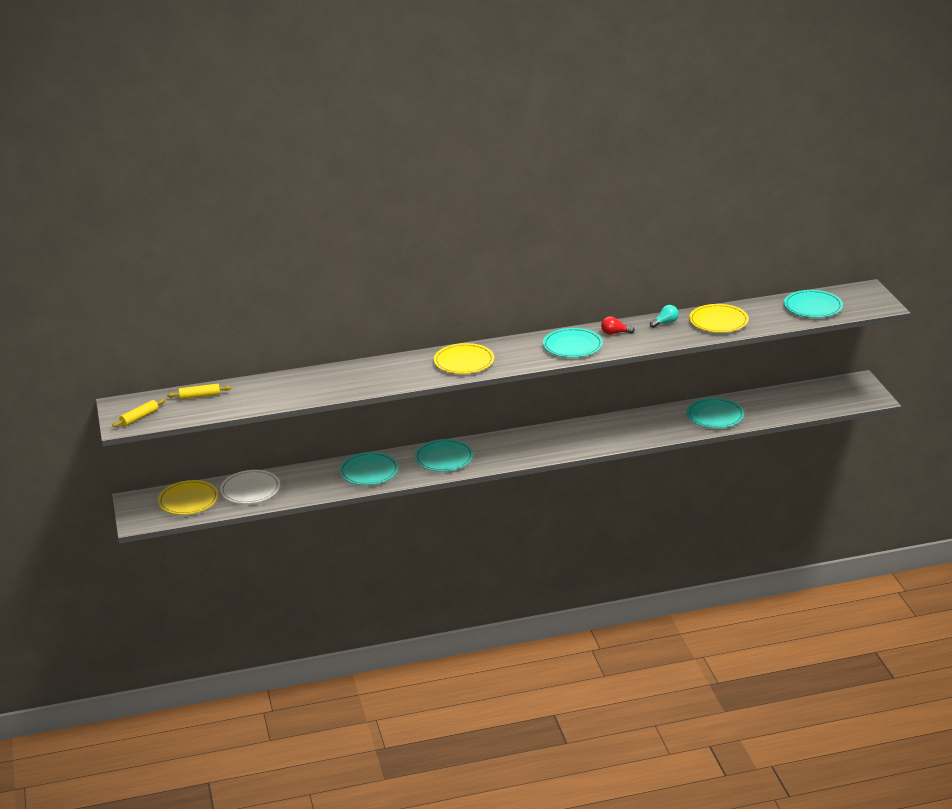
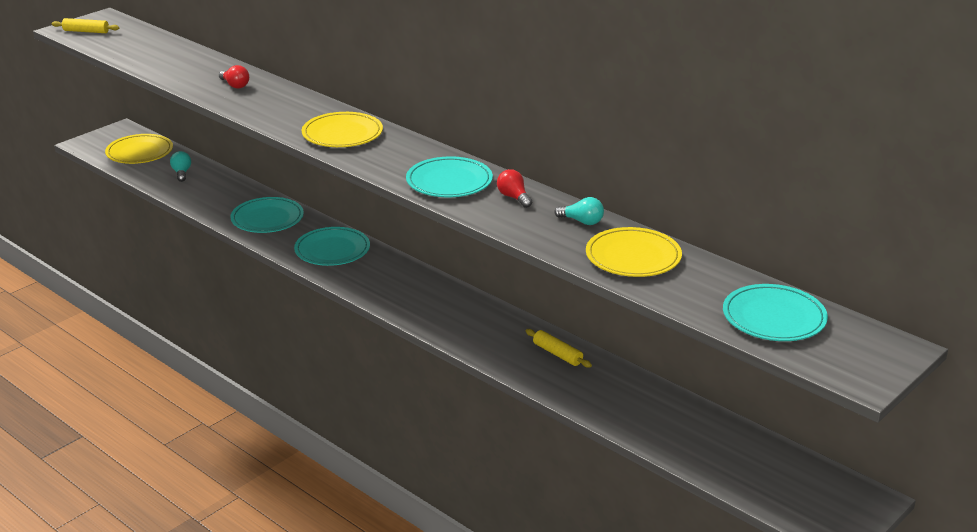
camera: 55 degrees right, 0 degrees up
yellow rolling pin [167,383,231,399] -> yellow rolling pin moved to [525,329,592,368]
white plate [220,470,280,504] -> turquoise light bulb [170,151,191,182]
turquoise plate [687,398,744,428] -> none
none -> red light bulb [219,65,249,88]

